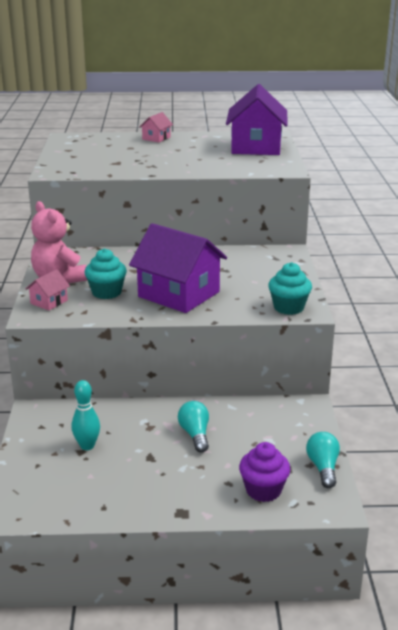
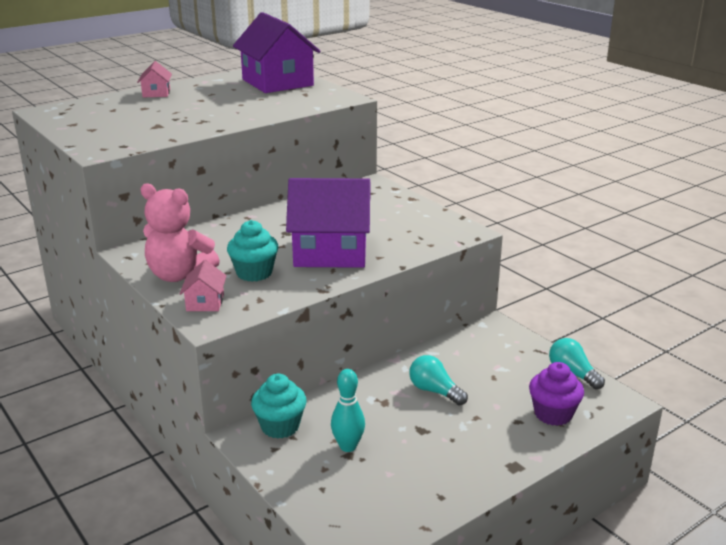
camera: 35 degrees left, 0 degrees up
turquoise cupcake [268,262,312,315] -> turquoise cupcake moved to [251,374,307,439]

